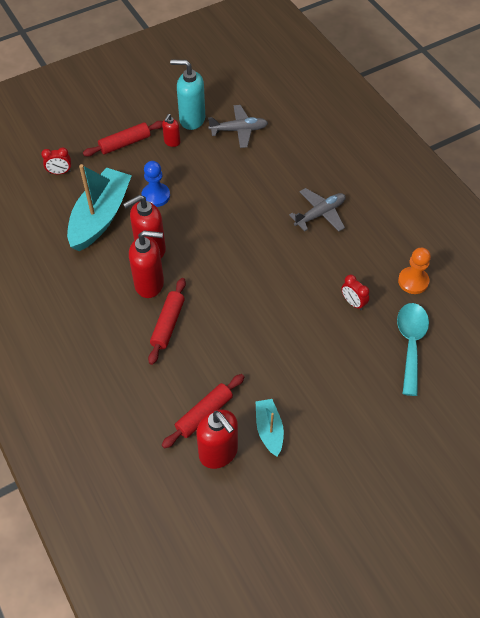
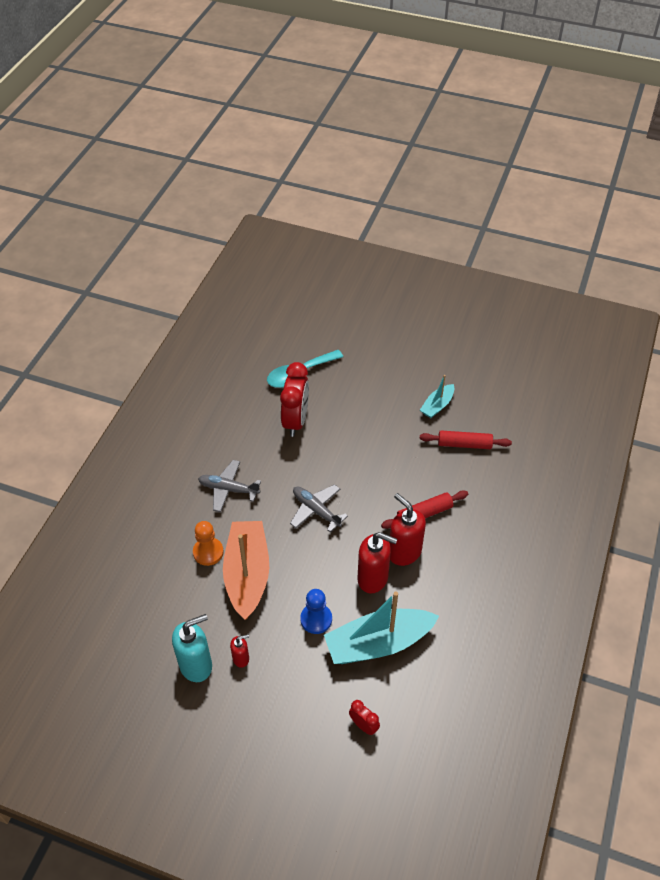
camera: 130 degrees left, 5 degrees down
red rolling pin [83,121,163,157] -> none
turquoise soap dispenser [170,60,205,130] -> turquoise soap dispenser turned 90 degrees counterclockwise [172,614,212,682]
red soap dispenser [196,409,238,469] -> none
grey plane [208,105,268,148] -> grey plane moved to [290,484,348,532]
red clock [341,275,369,310] -> red clock [280,362,309,437], size x2.04
orange pawn [398,248,431,294] -> orange pawn moved to [193,521,224,566]
none -> orange boat [223,521,269,620]

